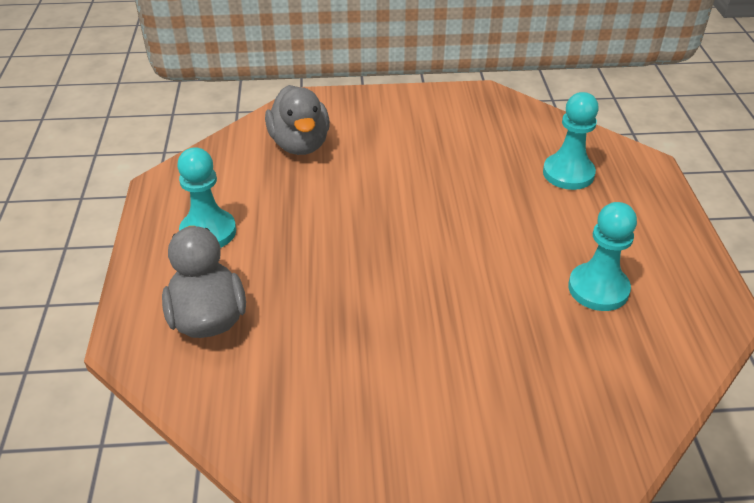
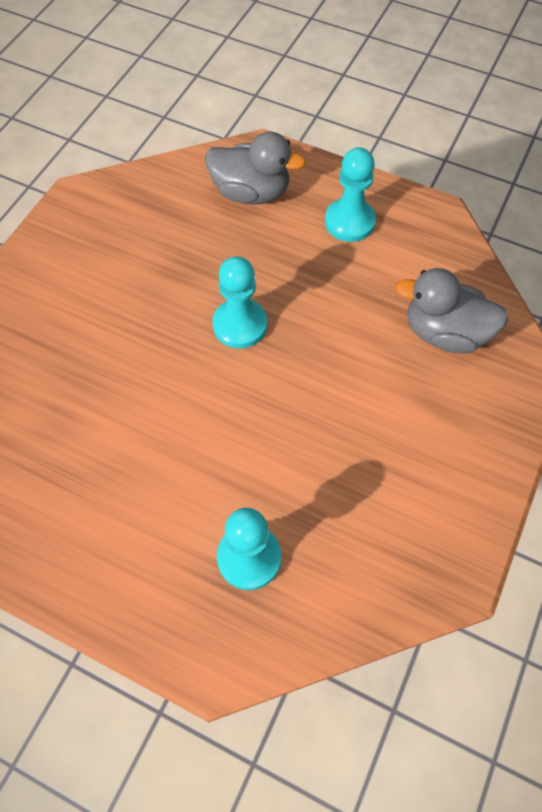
camera: 120 degrees right, 20 degrees up
turquoise pawn [568,202,637,311] -> turquoise pawn moved to [212,256,267,348]

